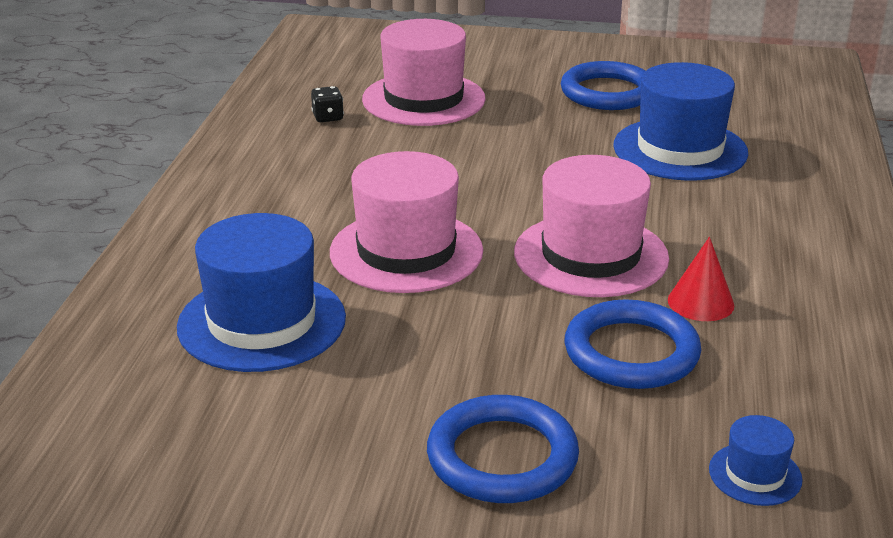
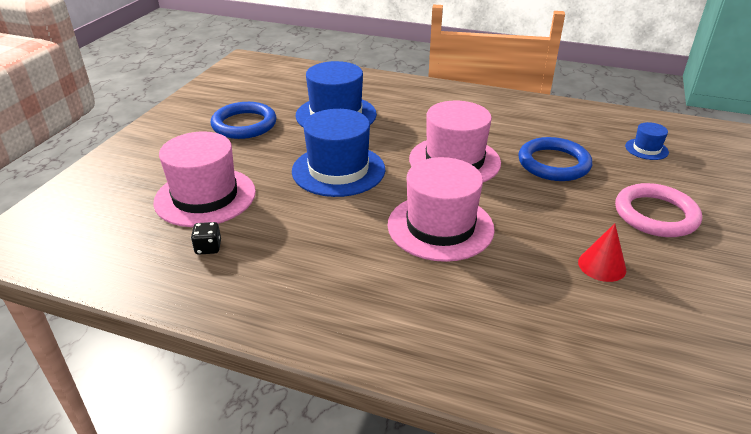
camera: 80 degrees left, 5 degrees up
blue hat [177,213,346,372] -> blue hat moved to [292,109,385,197]
blue ring [427,395,579,503] -> pink ring [615,183,702,237]
red cone [668,237,734,321] -> red cone moved to [578,223,626,282]

